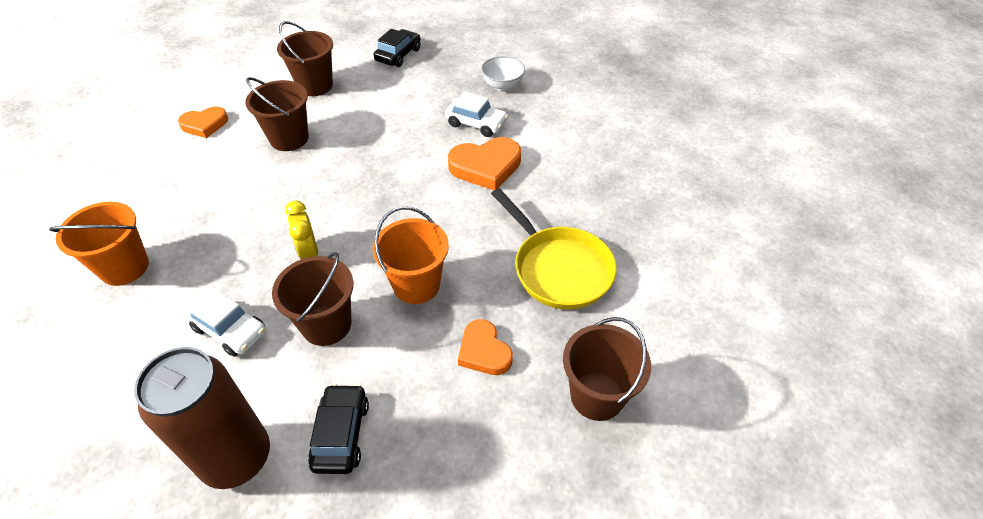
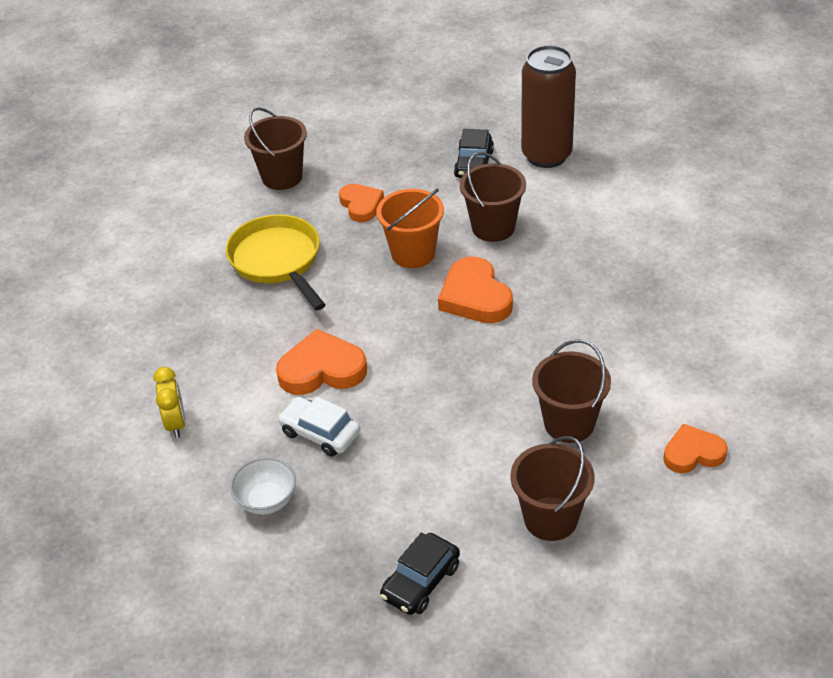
camera: 170 degrees left, 5 degrees down
orange bucket [49,202,149,286] -> none
white car [185,289,266,357] -> none
yellow clock [285,200,318,259] -> yellow clock moved to [153,367,186,438]
none -> orange heart [438,256,513,323]

